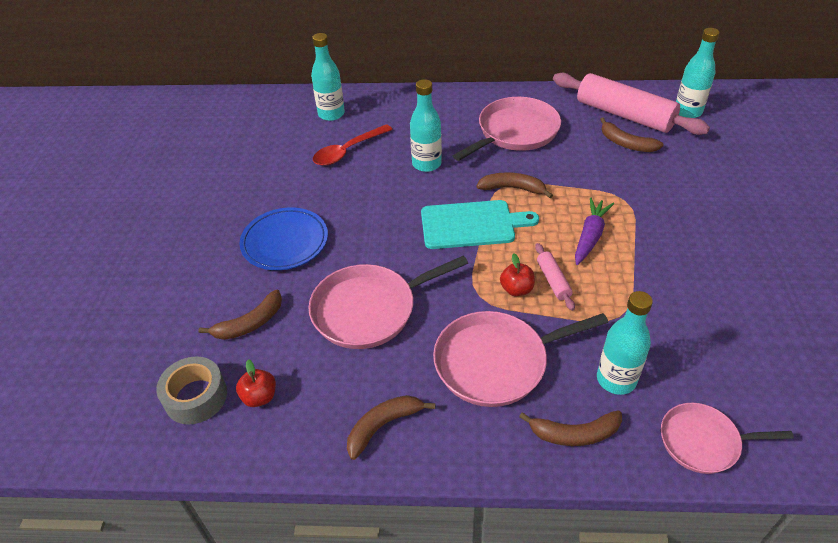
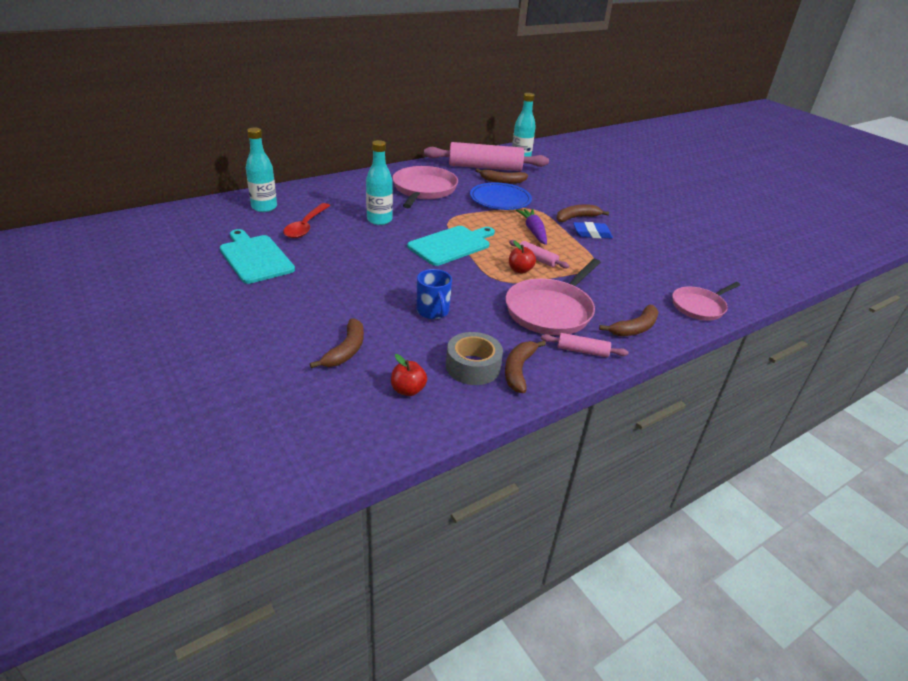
camera: 40 degrees left, 10 degrees down
grey tape [156,357,227,424] -> grey tape moved to [446,332,503,385]
blue plate [239,207,328,270] -> blue plate moved to [470,182,532,210]
pink pan [308,256,468,349] -> blue mug [416,269,452,319]
brown banana [477,172,553,198] -> brown banana moved to [556,204,609,222]
turquoise bottle [597,291,653,395] -> none
none -> turquoise cutting board [220,229,295,284]
none -> pink rolling pin [541,333,629,357]
none -> blue eraser [573,222,613,239]

